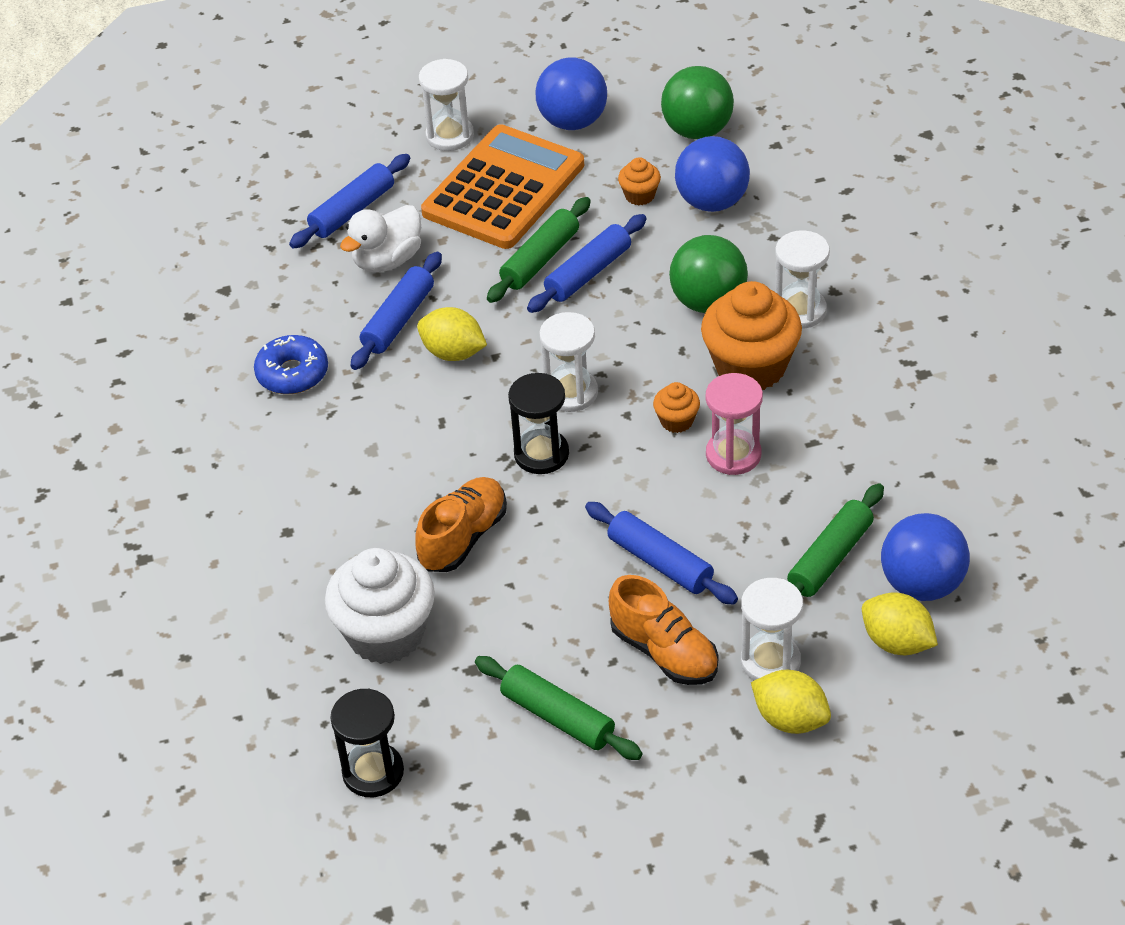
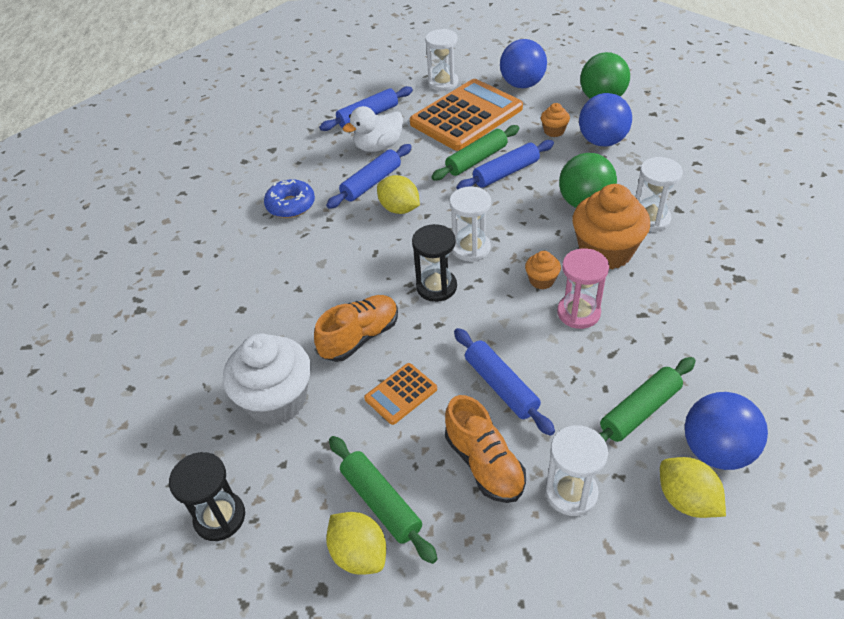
camera: 15 degrees right, 0 degrees up
yellow lemon [751,670,831,734] -> yellow lemon moved to [326,512,386,575]
none -> orange calculator [364,363,437,425]

